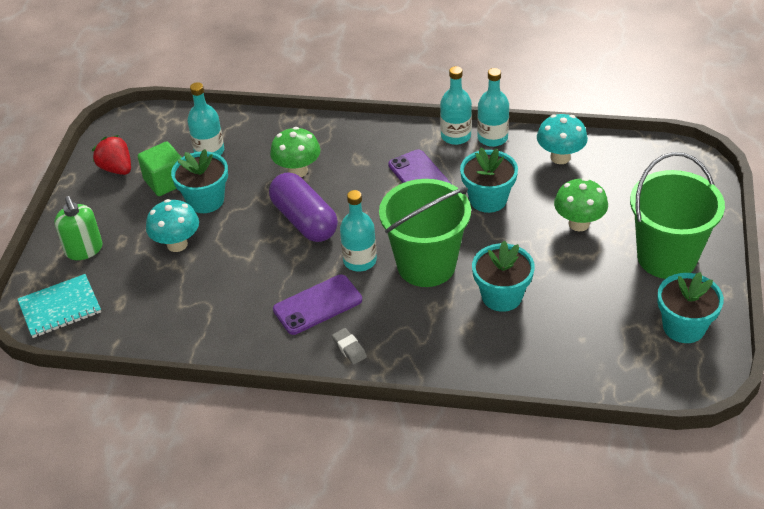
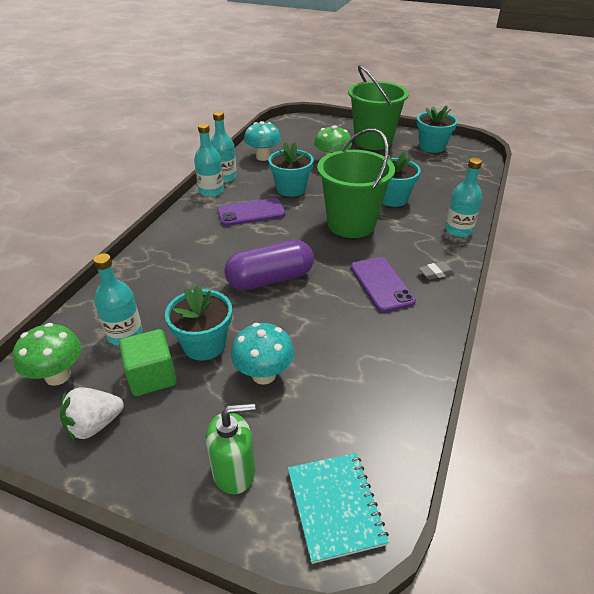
camera: 80 degrees left, 5 degrees down
red strawberry [92,135,131,175] -> white strawberry [60,387,124,441]
green mushroom [270,127,320,177] -> green mushroom moved to [13,323,81,386]
turquoise bottle [340,190,377,271] -> turquoise bottle moved to [445,158,482,237]

